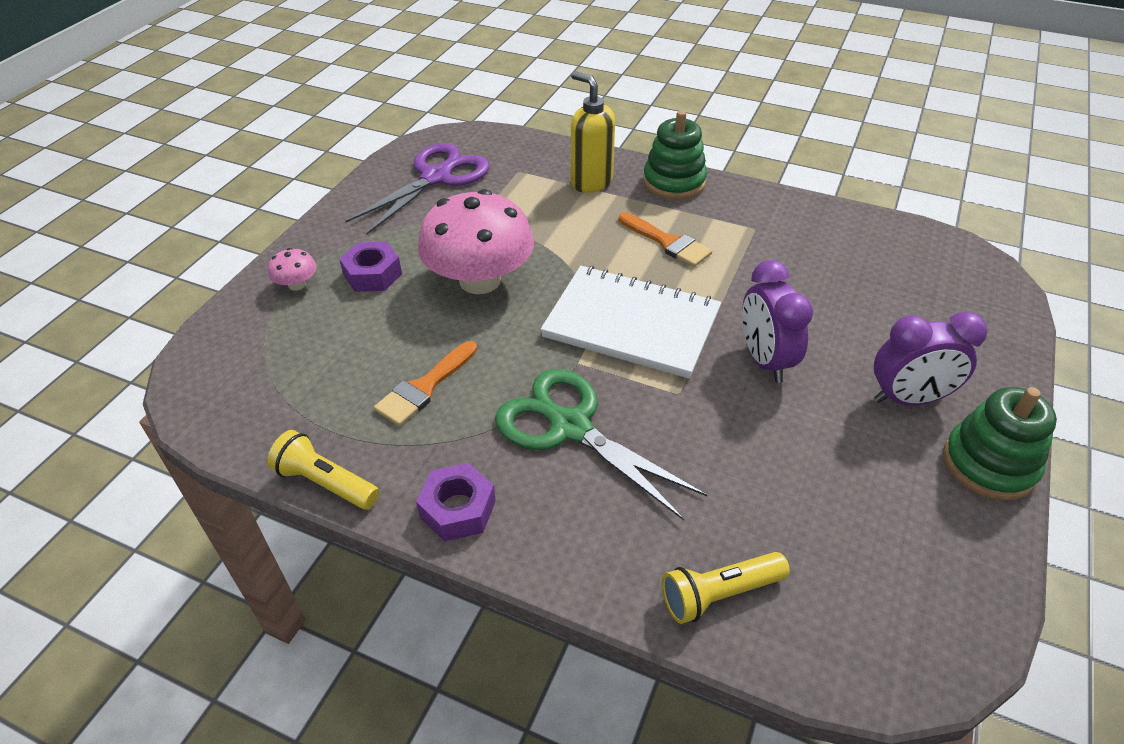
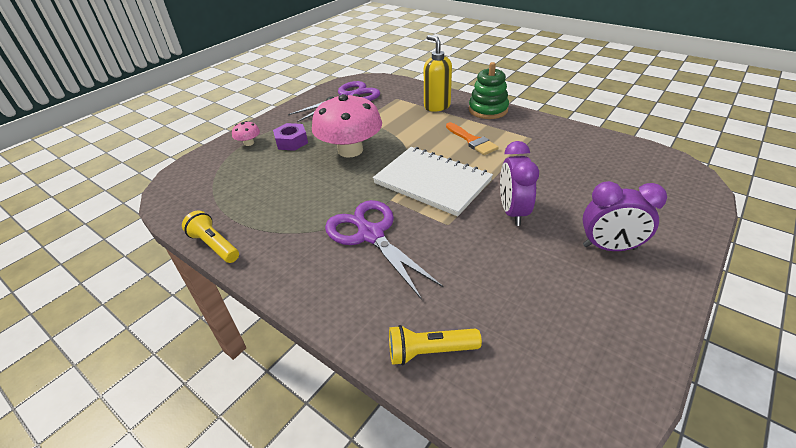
camera: 15 degrees right, 5 degrees down
orange brush [374,341,477,426] -> none
purple nut [416,463,496,542] -> none
green scissors [495,369,707,520] -> purple scissors [325,200,444,300]
green stacking toy [943,387,1057,501] -> none

